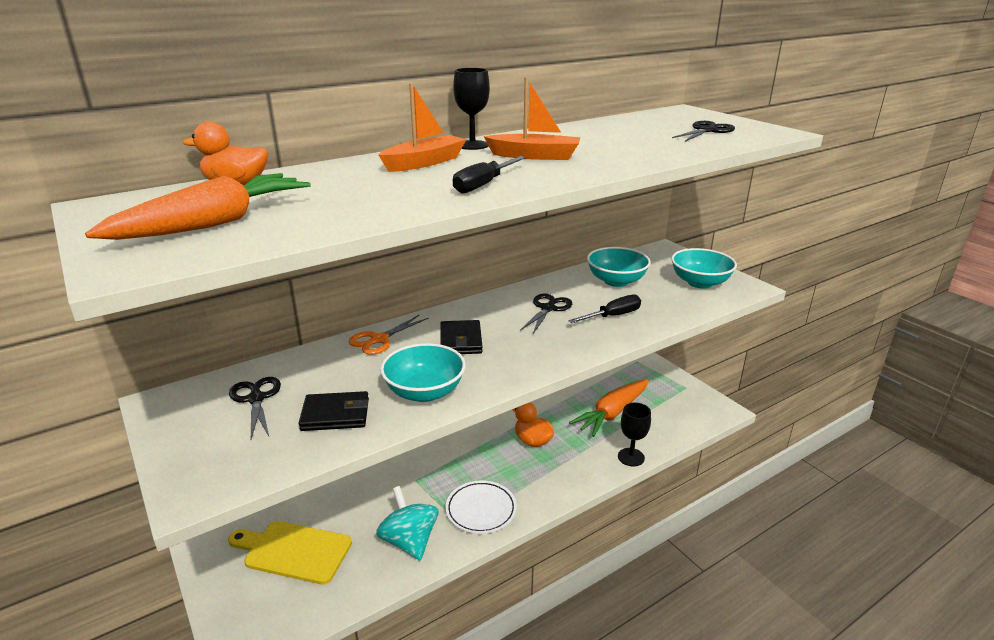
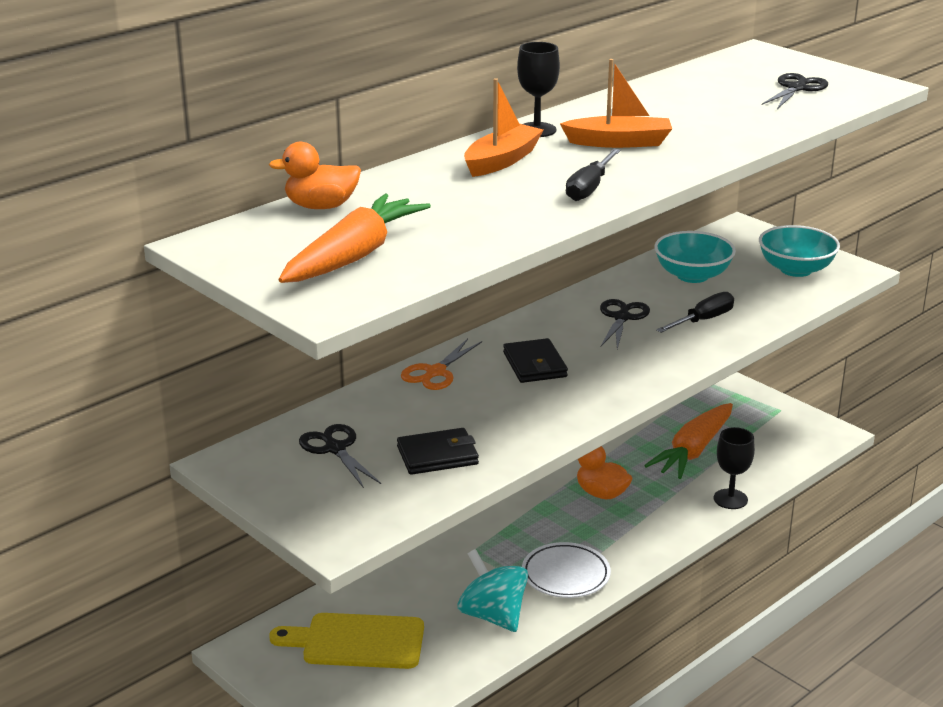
camera: 10 degrees left, 0 degrees up
turquoise bowl [380,343,465,402] -> none

